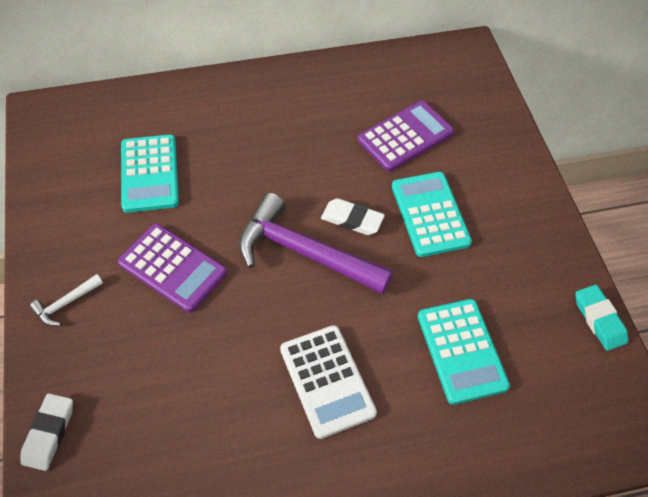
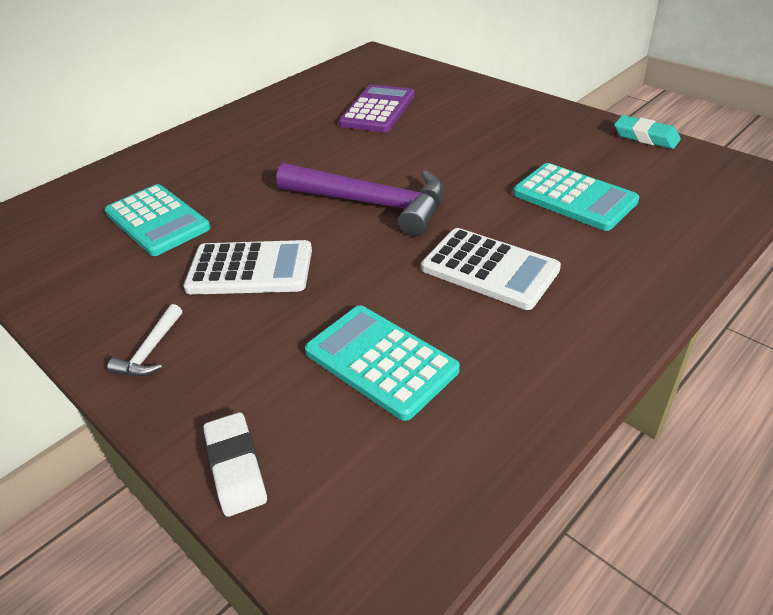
camera: 30 degrees left, 15 degrees down
purple calculator [118,224,227,313] -> white calculator [183,240,312,295]
purple hammer [239,193,393,294] -> purple hammer turned 150 degrees counterclockwise [276,163,444,236]
white eraser [321,198,385,235] -> none
turquoise calculator [392,172,472,257] -> turquoise calculator moved to [305,305,460,421]

